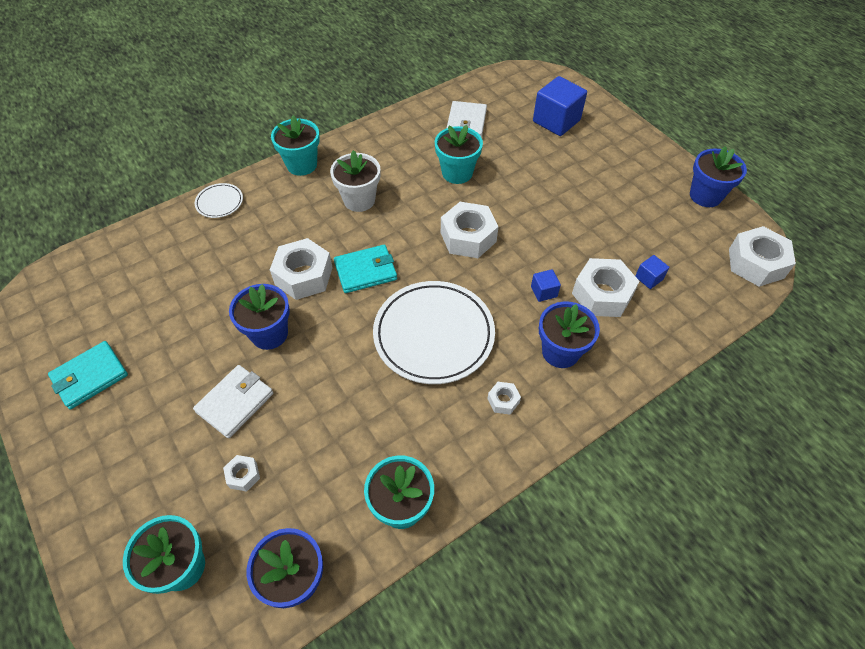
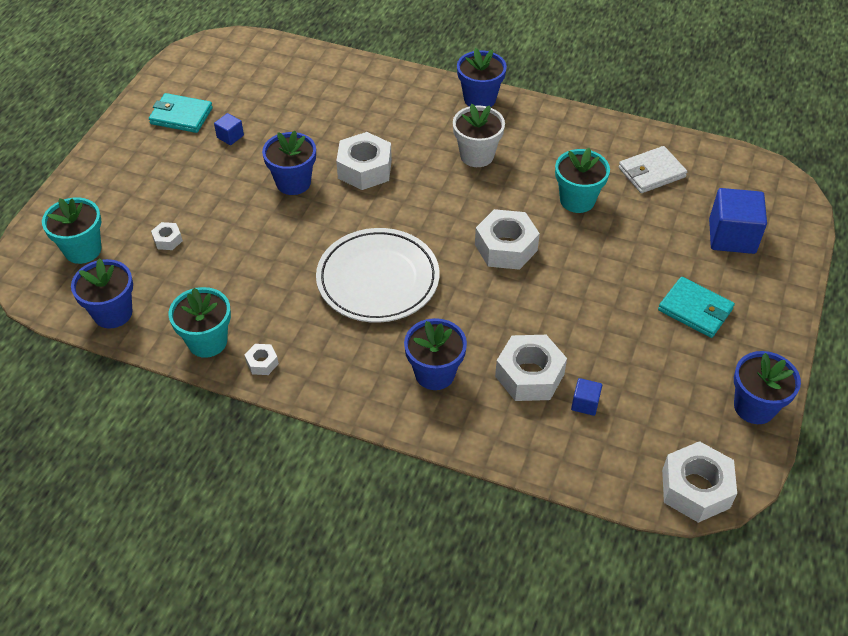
camera: 55 degrees right, 5 degrees down
white wallet [193,365,273,438] -> none
white plate [195,183,243,218] -> none
turquoise flower pot [271,115,320,176] -> blue flower pot [457,48,507,107]
turquoise wallet [334,245,397,293] -> turquoise wallet moved to [658,277,735,338]
white nut [487,382,521,415] -> white nut moved to [245,344,279,375]
blue cube [531,269,561,302] -> blue cube moved to [214,113,244,145]

